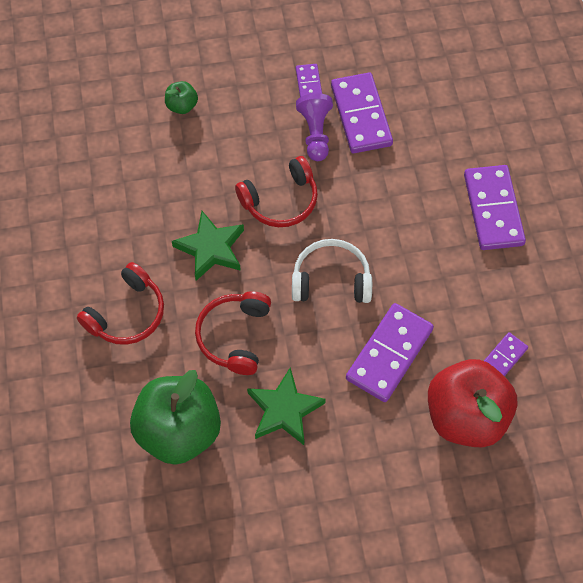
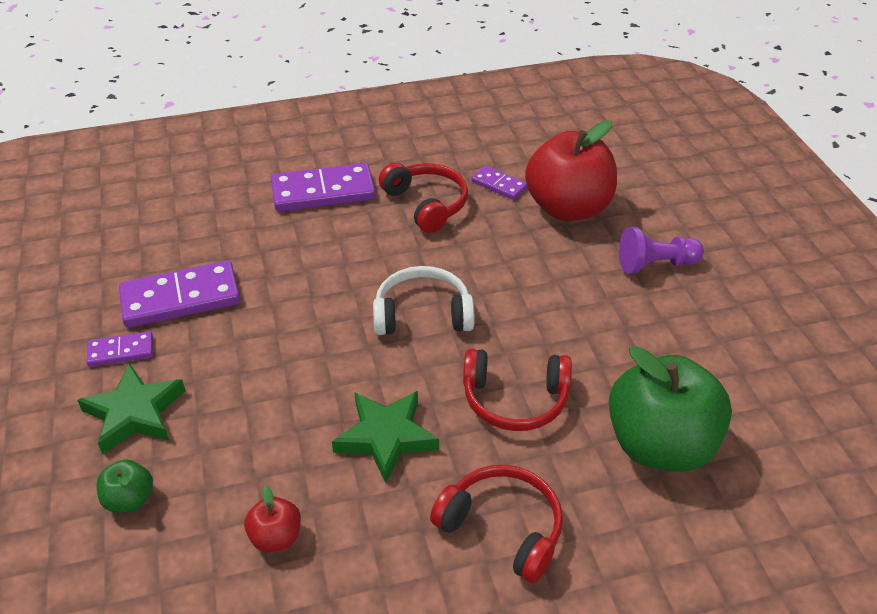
camera: 95 degrees left, 20 degrees down
red headphones [235,156,318,227] -> red headphones moved to [379,163,468,233]
green star [247,367,326,445] -> green star moved to [77,363,186,454]
white headphones [292,239,372,303] -> white headphones turned 90 degrees clockwise [373,266,475,335]
purple pawn [296,93,333,161] -> purple pawn moved to [619,227,704,274]
purple domino [346,303,434,402] -> none
none -> red apple [244,486,301,552]

